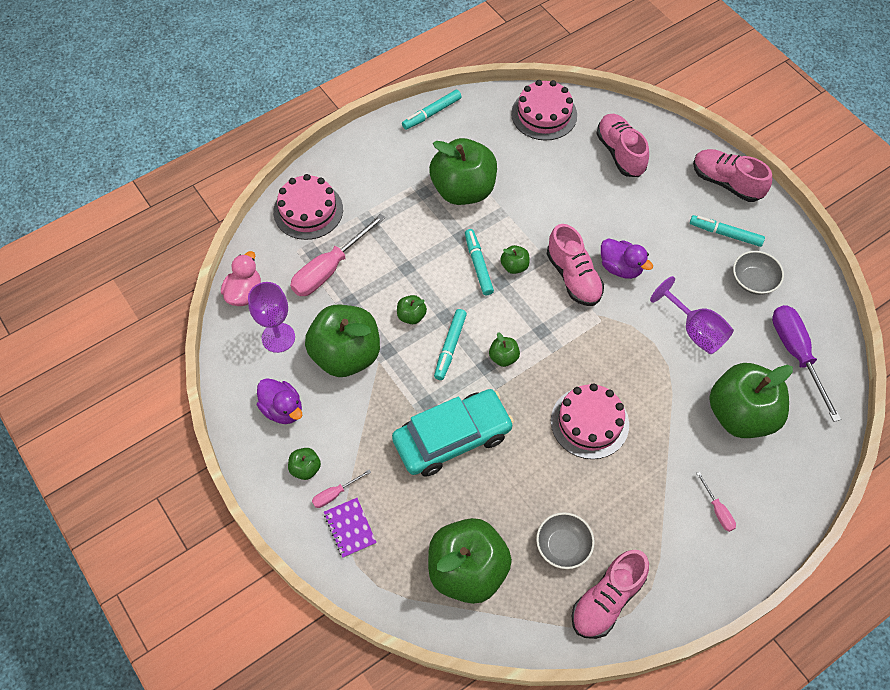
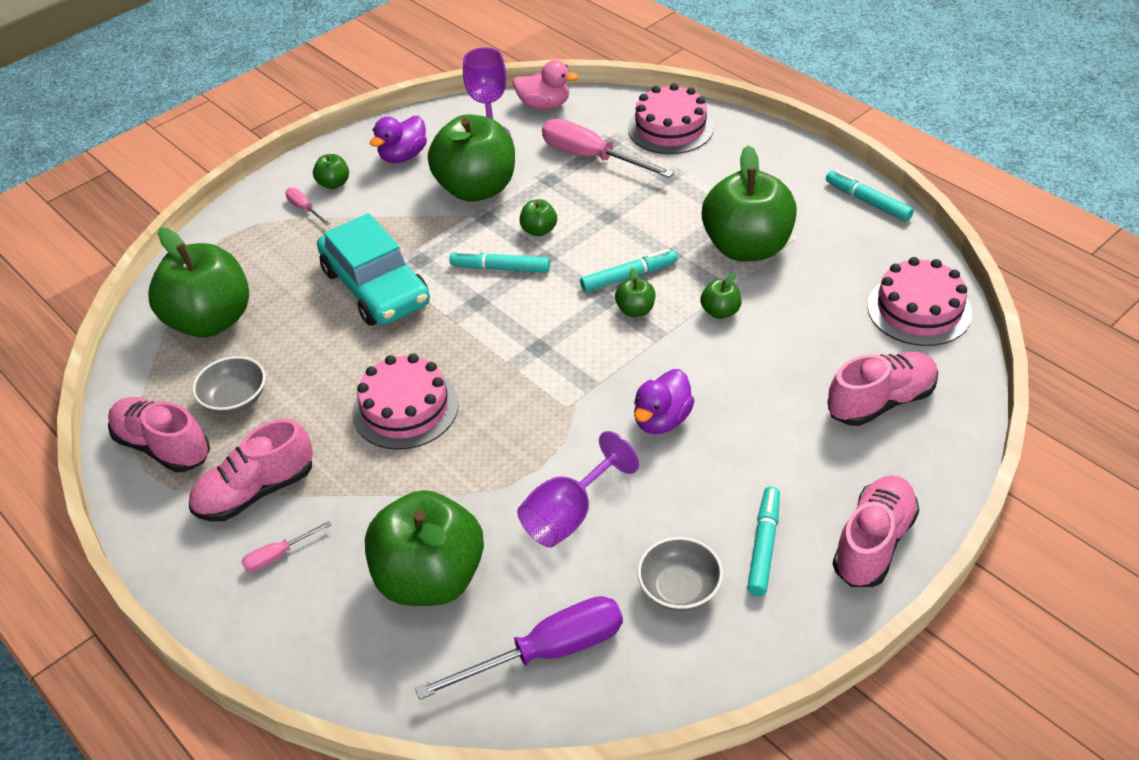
camera: 85 degrees right, 15 degrees down
purple notebook [324,498,377,558] -> none
green apple [489,332,520,367] -> green apple moved to [700,273,742,319]
pink shoe [547,224,604,306] -> pink shoe moved to [189,419,313,522]

